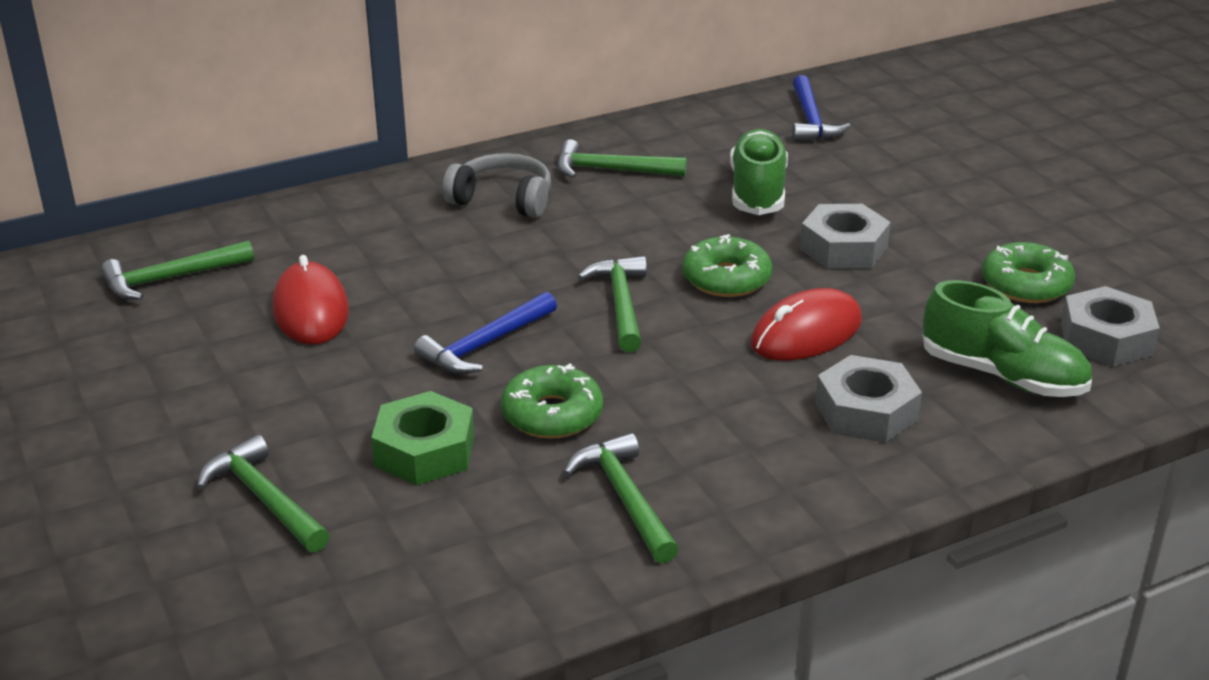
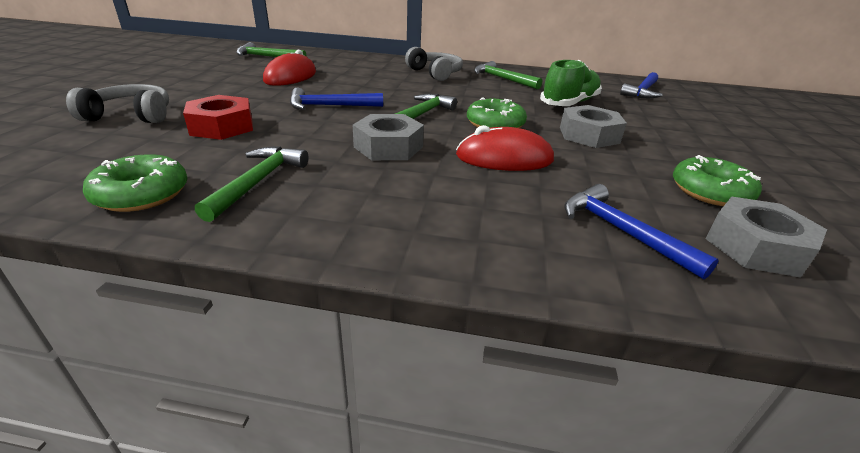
camera: 35 degrees right, 0 degrees up
green hammer [197,435,330,553] -> grey headphones [66,84,169,123]
green nut [371,391,474,485] -> red nut [183,95,253,140]
green donut [501,363,603,439] -> green donut moved to [83,154,187,212]
grey nut [815,355,922,443] -> grey nut moved to [353,114,424,160]
green shoe [923,280,1092,397] -> blue hammer [564,184,719,279]

